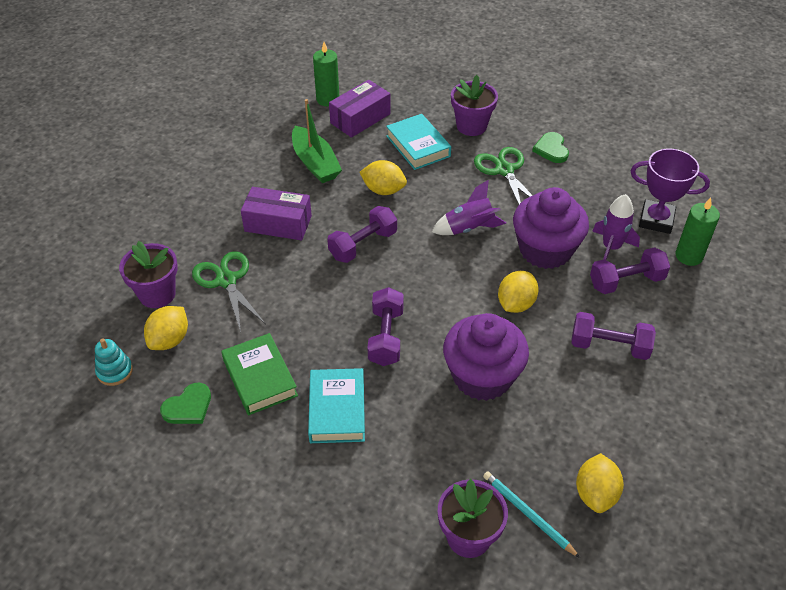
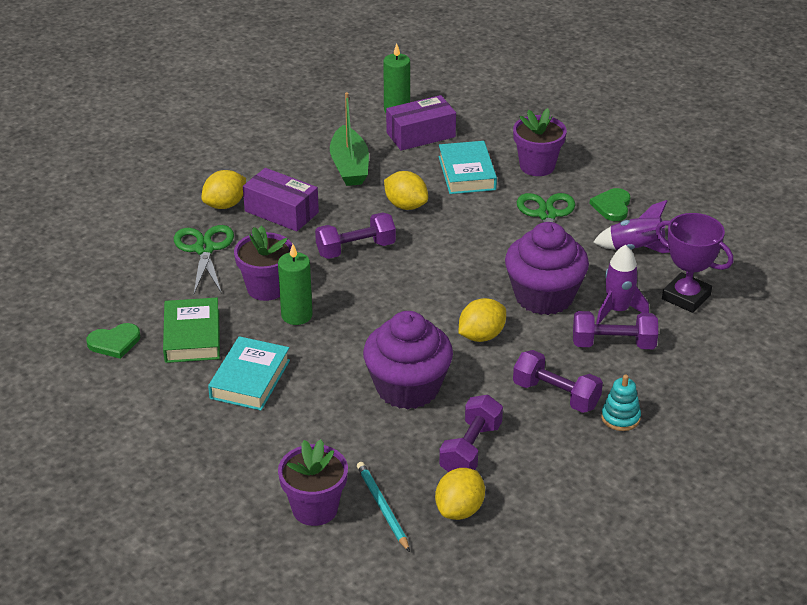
camera: 20 degrees right, 10 degrees down
turquoise stacking toy [95,339,133,386] -> turquoise stacking toy moved to [601,375,641,431]
purple flower pot [119,241,178,308] -> purple flower pot moved to [234,226,292,301]
yellow lemon [144,306,188,350] -> yellow lemon moved to [201,170,246,209]
purple dumbbell [368,287,404,366] -> purple dumbbell moved to [439,395,503,472]
purple rocket [432,180,507,235] -> purple rocket moved to [593,200,670,253]
green candle [675,198,720,266] -> green candle moved to [278,244,313,325]

